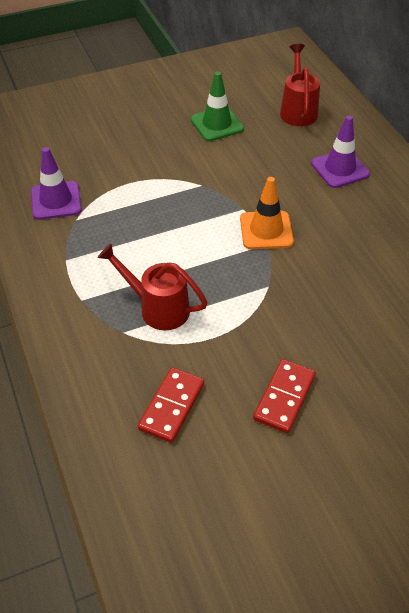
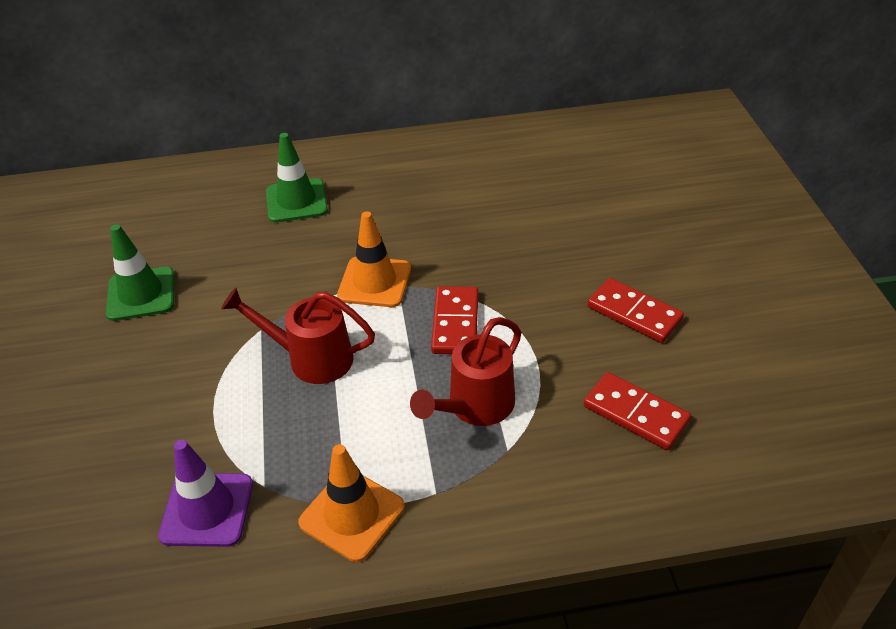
camera: 75 degrees left, 5 degrees down
red watering can [280,44,320,126] -> red watering can moved to [221,288,375,384]
purple traffic cone [311,115,370,188] -> green traffic cone [266,133,328,223]
none -> orange traffic cone [298,444,405,562]
none -> red domino [431,286,478,354]

